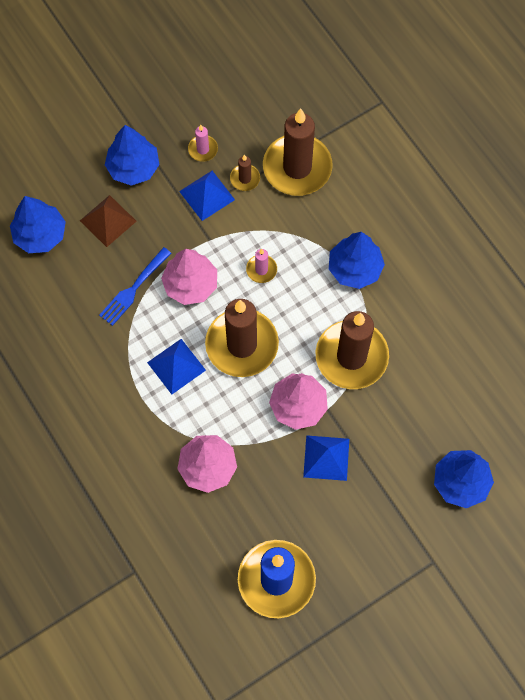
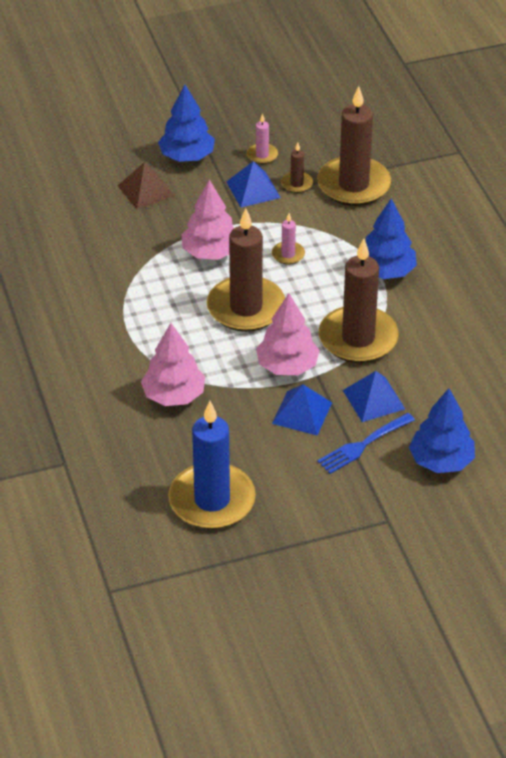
camera: 15 degrees right, 25 degrees down
blue tree [10,196,66,253] -> none
blue fork [99,247,171,326] -> blue fork moved to [317,413,415,474]
blue pyramid [147,339,206,394] -> blue pyramid moved to [343,371,405,422]

